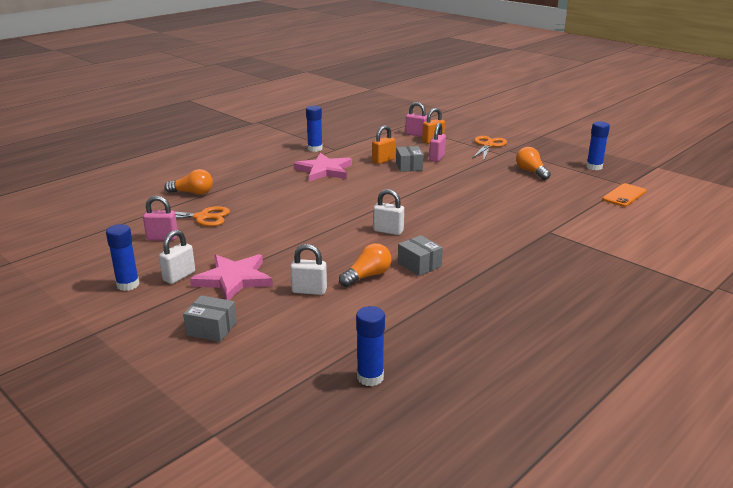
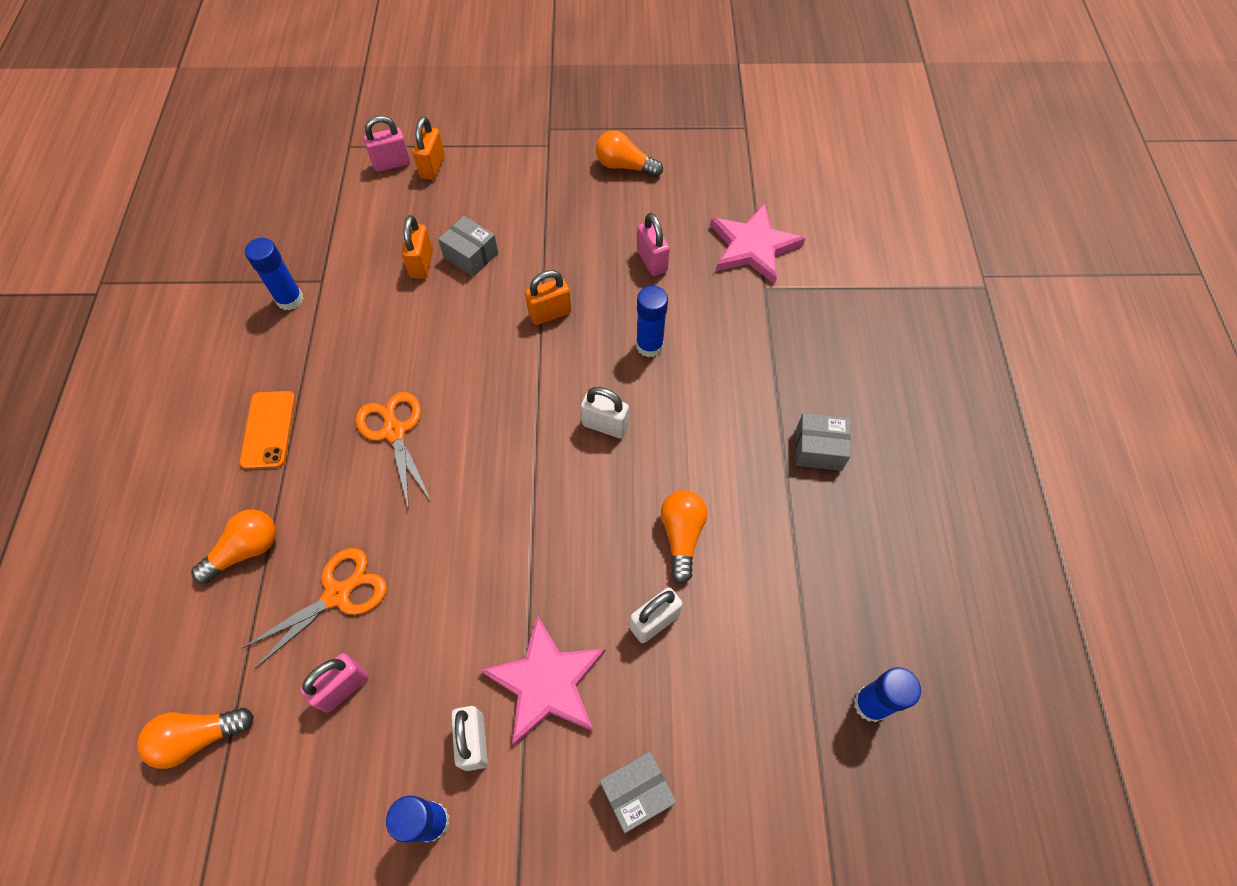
camera: 45 degrees left, 35 degrees up
pink star [294,153,352,182] -> pink star moved to [710,203,805,284]
white padlock [373,189,404,235] -> white padlock turned 45 degrees clockwise [581,387,629,438]
grey box [398,235,443,276] -> grey box moved to [795,413,851,471]
pink padlock [429,123,446,162] -> pink padlock moved to [637,213,670,276]
orange scissors [472,136,507,159] -> orange scissors moved to [356,392,431,510]
blue glue stick [586,121,610,170] -> blue glue stick moved to [636,286,668,357]
orange phone [602,183,646,207] -> orange phone moved to [240,391,295,469]
none -> orange light bulb [137,708,254,769]
none -> orange padlock [525,270,571,325]

